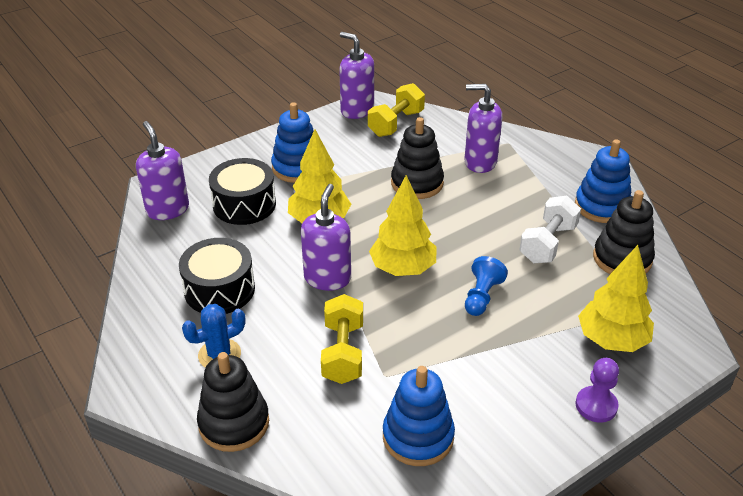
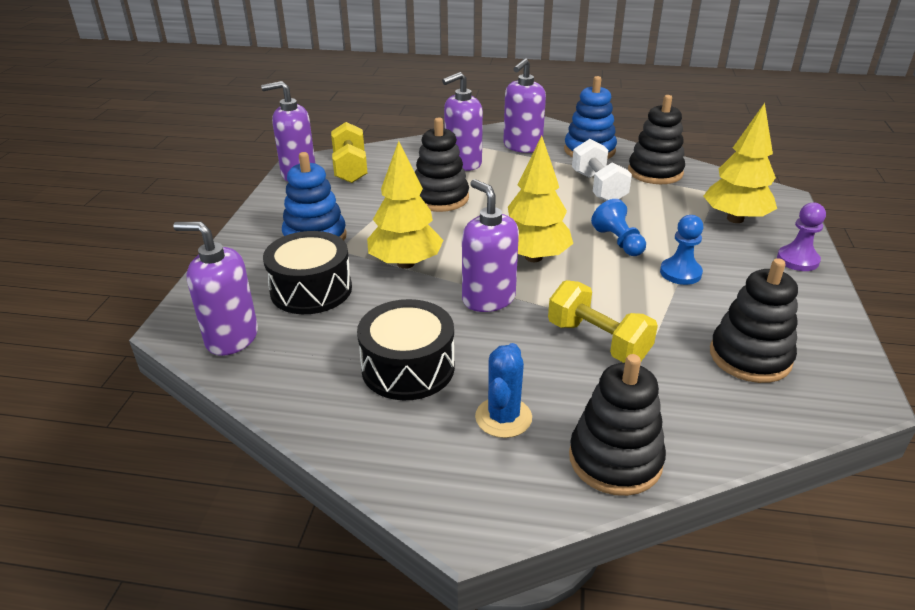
camera: 45 degrees left, 5 degrees down
blue stacking toy [383,366,455,466] -> black stacking toy [710,258,798,383]
none -> purple soap dispenser [503,58,546,153]
none -> blue pawn [660,215,703,285]

